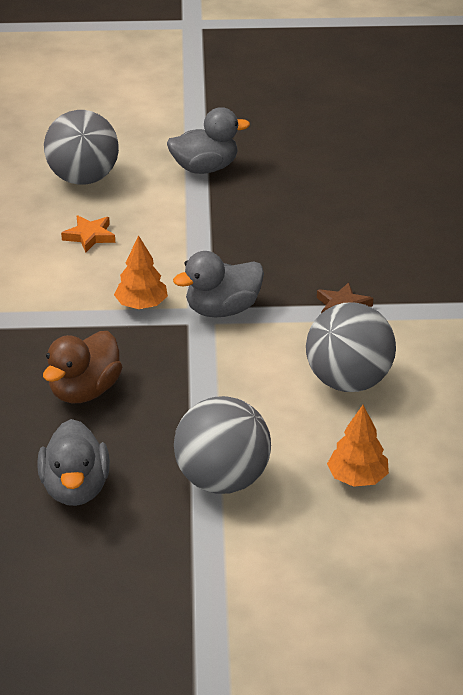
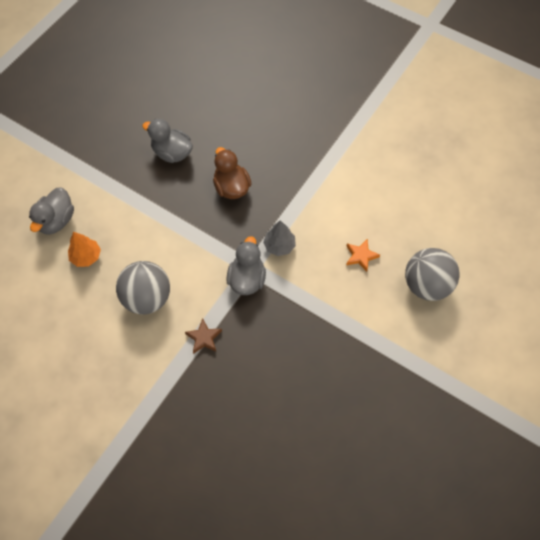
camera: 125 degrees right, 25 degrees up
orange tree [114,235,168,309] -> grey tree [263,220,296,256]
grey duck [167,107,250,174] -> grey duck moved to [29,187,74,235]
grey ball [174,396,271,494] -> none

